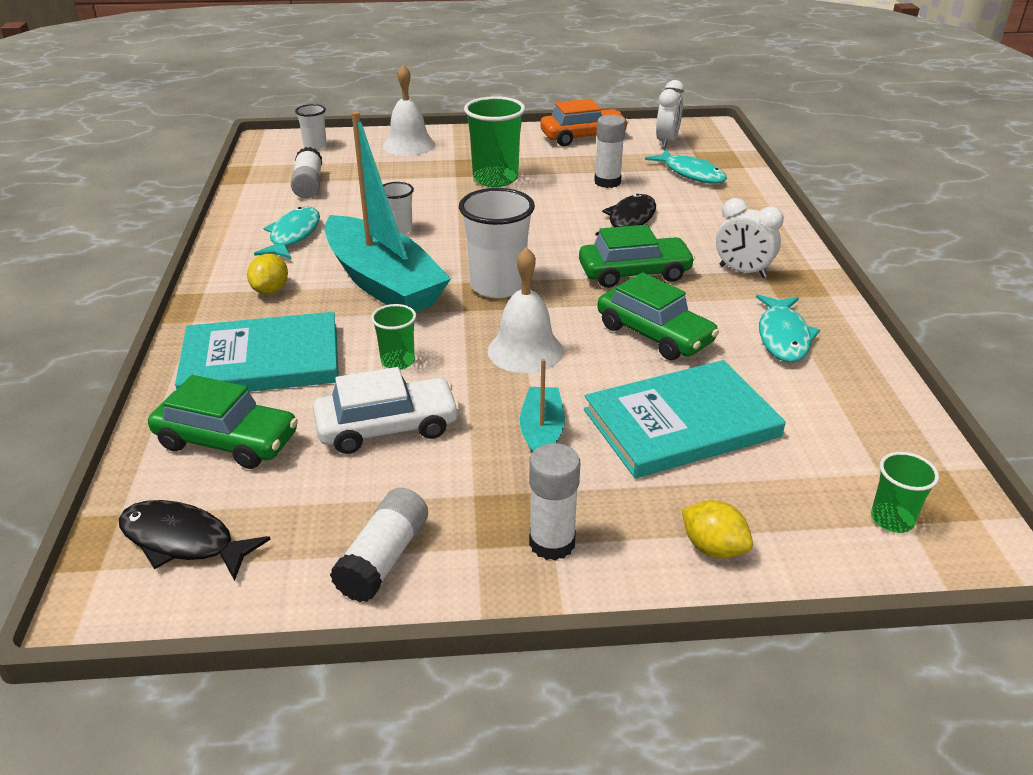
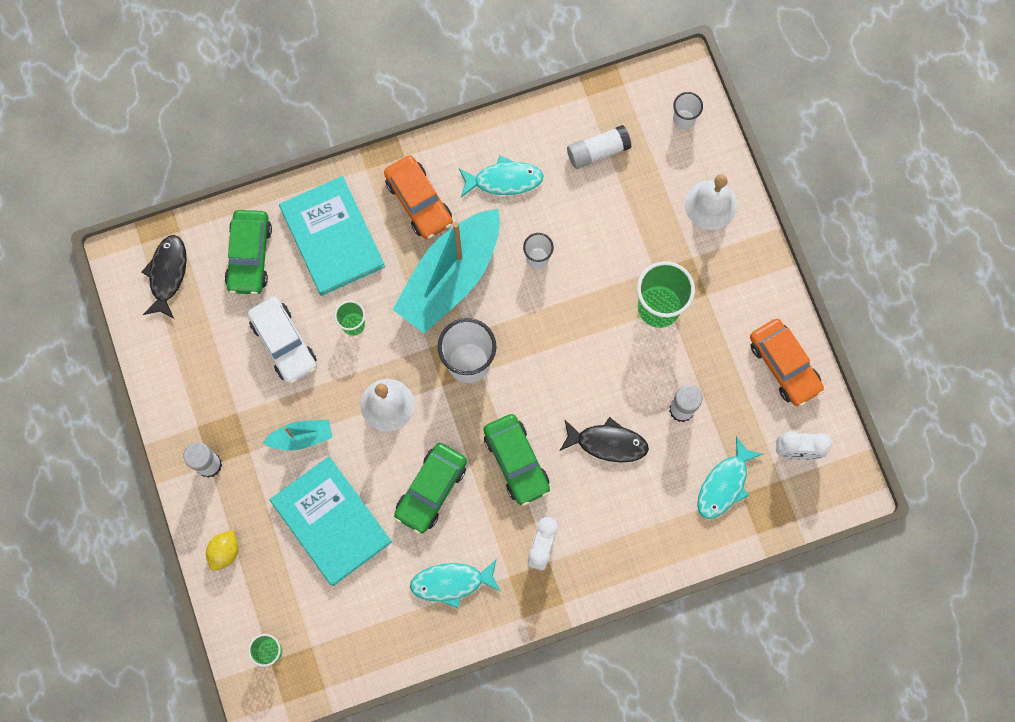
camera: 75 degrees right, 40 degrees up
yellow lemon [247,254,288,294] -> orange car [384,155,453,239]
white glue stick [330,488,428,602] -> none

